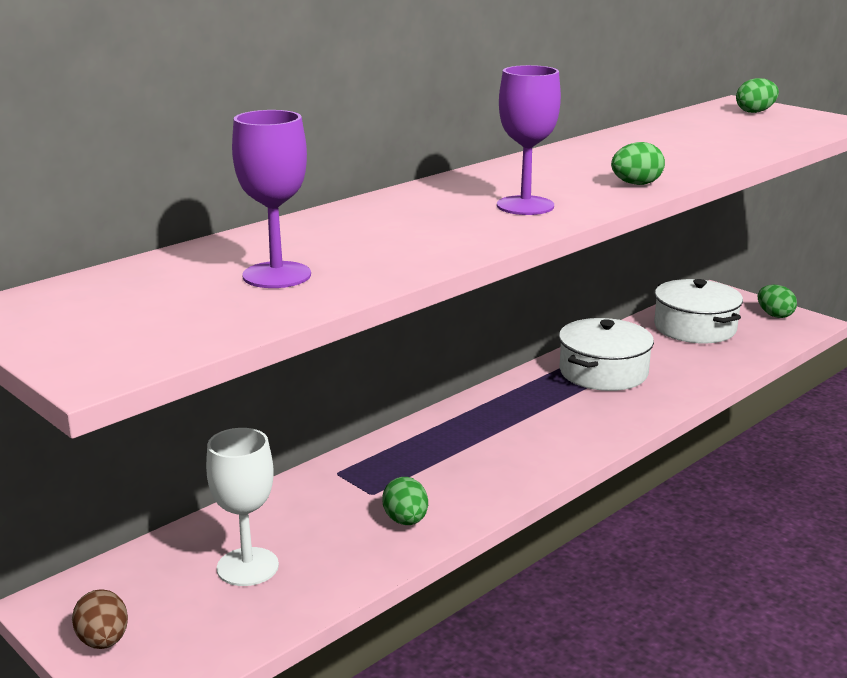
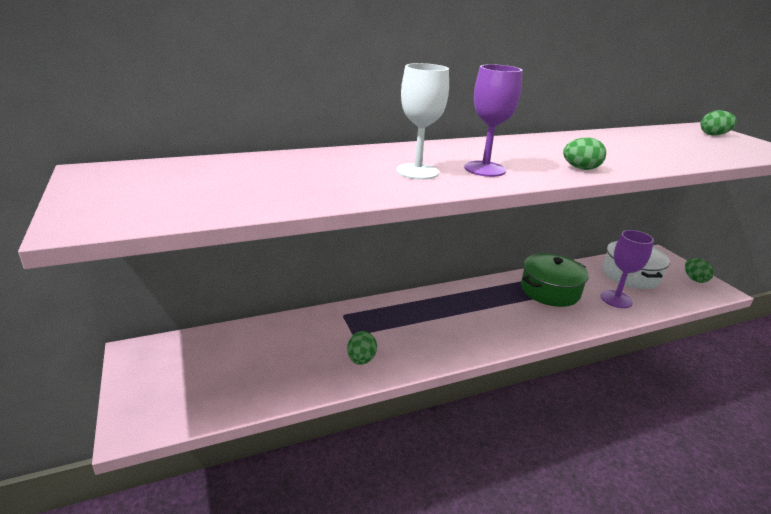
camera: 20 degrees right, 5 degrees up
brown egg [72,589,128,649] -> none
white goblet [206,428,279,586] -> white goblet moved to [396,63,449,180]
purple goblet [232,110,311,288] -> purple goblet moved to [601,230,654,308]
white pot [559,318,654,391] -> green pot [521,253,589,307]

